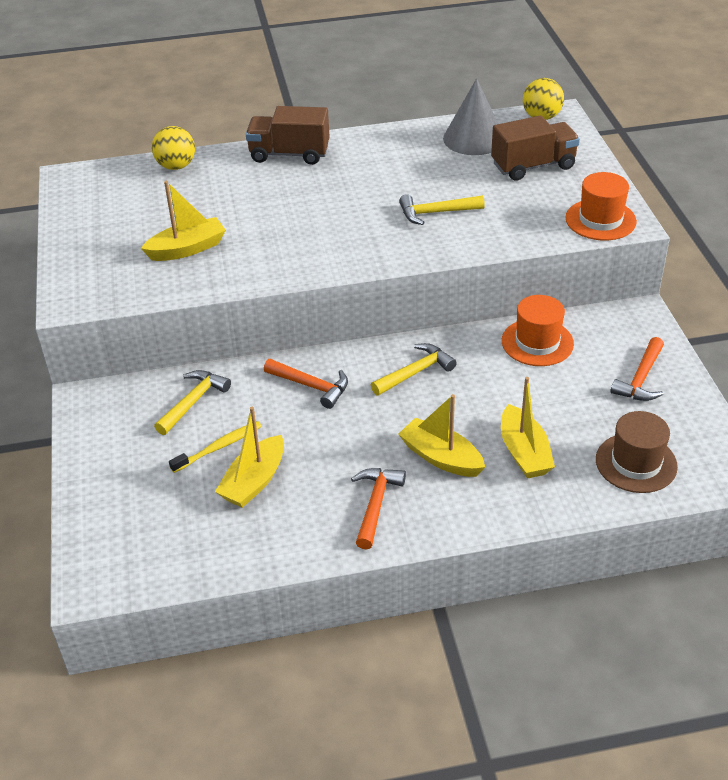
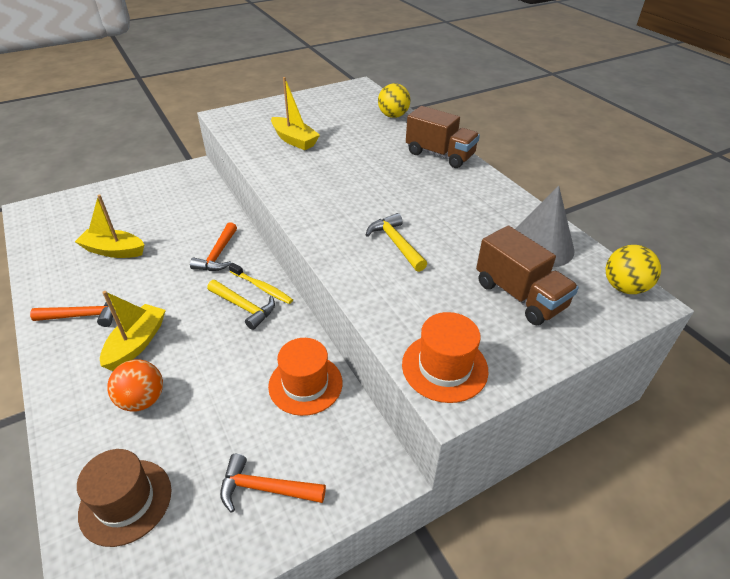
camera: 70 degrees right, 0 degrees up
yellow hammer [154,370,231,435] -> none
yellow toothbrush [169,421,262,473] -> yellow toothbrush moved to [229,263,293,304]
brown truck [246,106,330,165] -> brown truck turned 135 degrees clockwise [406,106,480,168]
yellow boat [501,377,555,479] -> orange ball [107,360,163,411]

